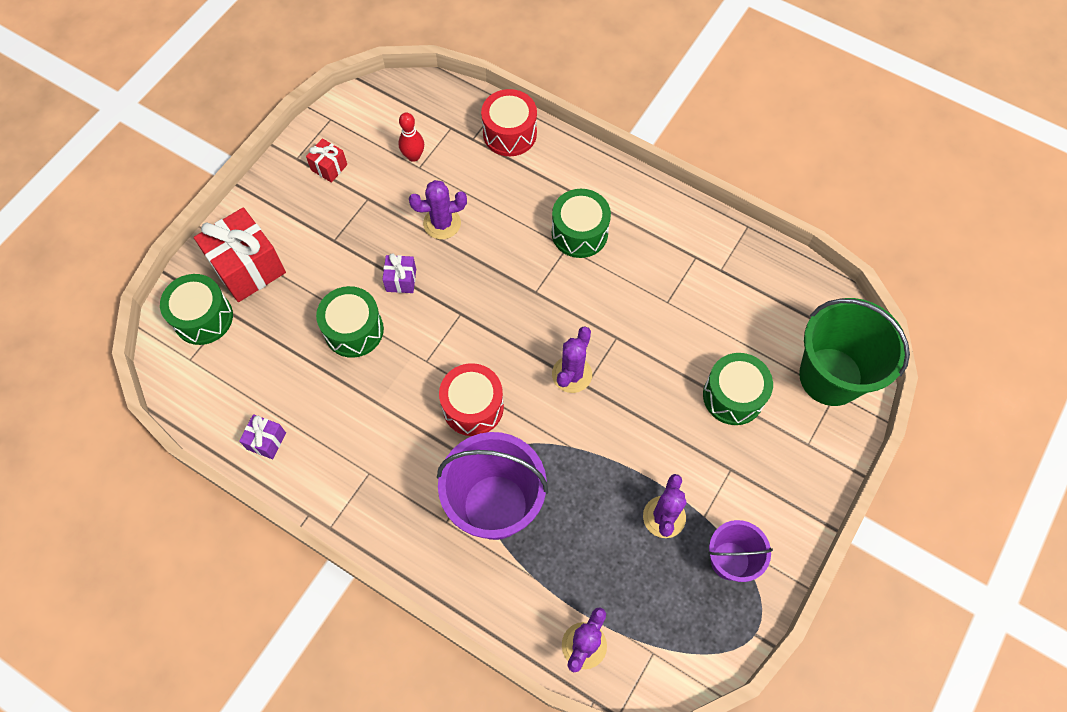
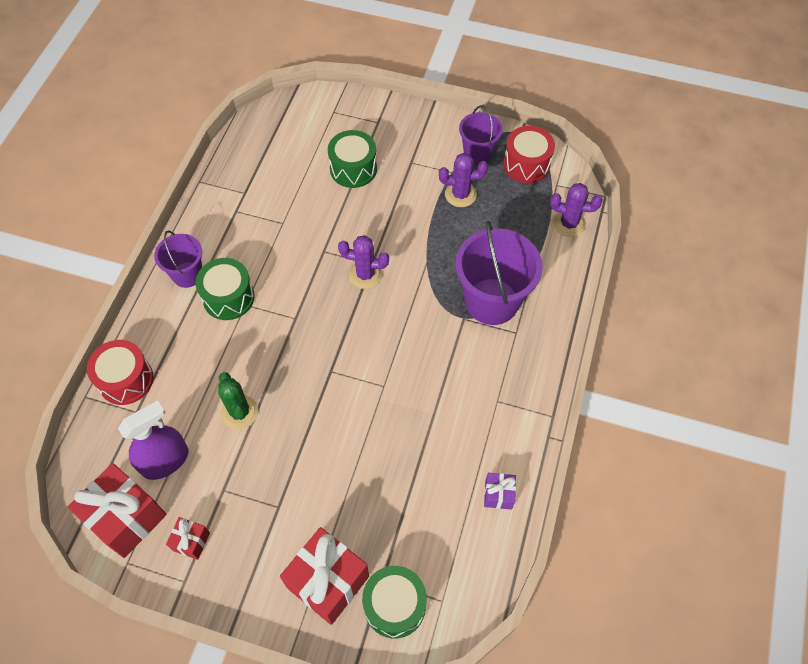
camera: 105 degrees left, 5 degrees down
green drum [316,286,384,358] -> none
purple gift [382,253,416,293] -> none
red bowling pin [398,112,424,162] -> purple spray bottle [118,400,188,480]
purple cactus [409,180,467,239] -> green cactus [218,372,258,429]
red drum [439,363,504,436] -> red drum moved to [503,126,555,183]
green bucket [799,298,910,406] -> none
none -> red gift [68,463,166,558]
none -> purple bucket [154,231,202,288]

